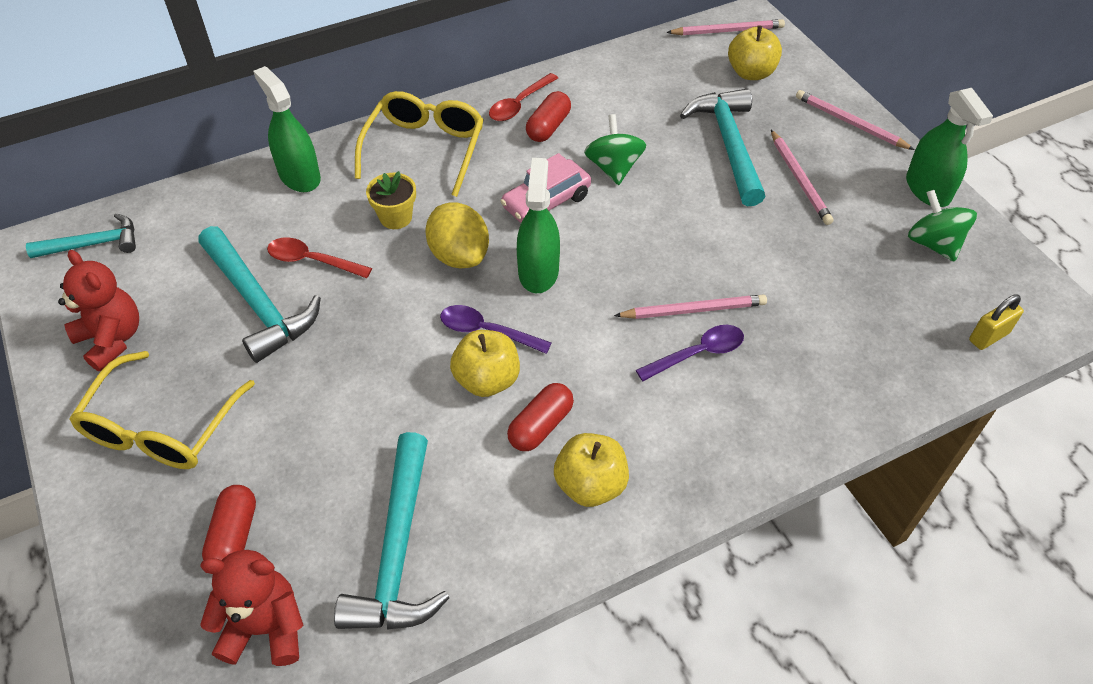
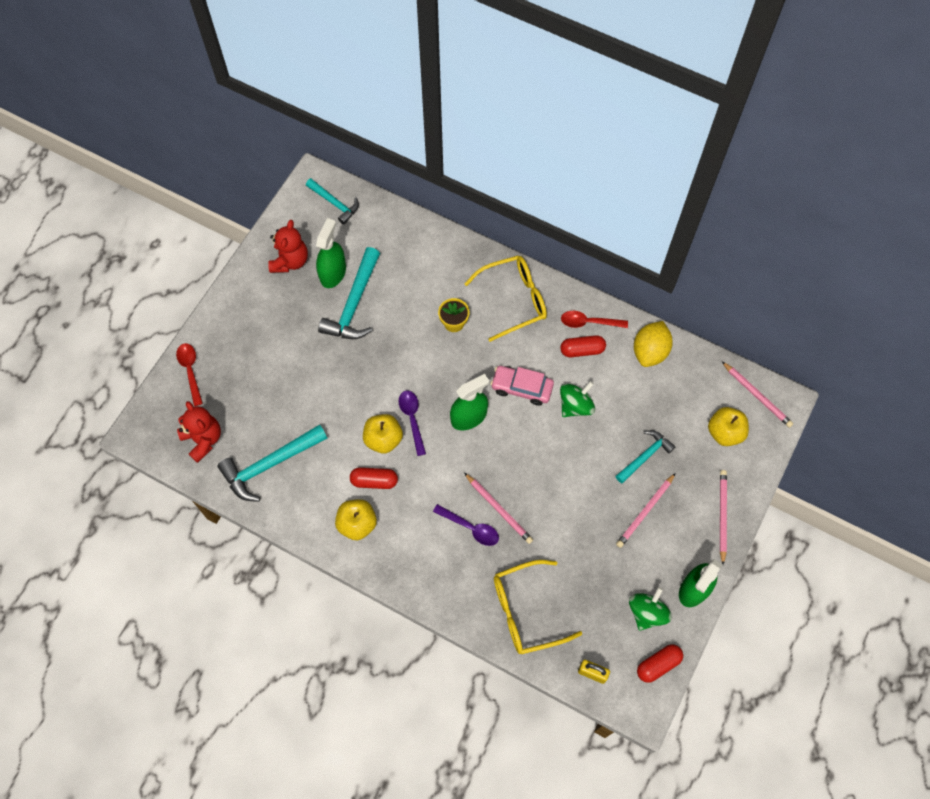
camera: 55 degrees right, 15 degrees up
yellow glasses [69,351,255,469] -> yellow glasses moved to [494,560,582,654]
red capsule [202,485,256,561] -> red capsule moved to [637,644,683,683]
green spray bottle [253,66,321,192] -> green spray bottle moved to [316,218,346,288]
red spoon [267,237,372,278] -> red spoon moved to [176,343,203,406]
yellow lemon [425,202,489,268] -> yellow lemon moved to [634,321,673,367]
turquoise hammer [680,89,765,206] -> turquoise hammer [616,430,676,483], size x0.62

